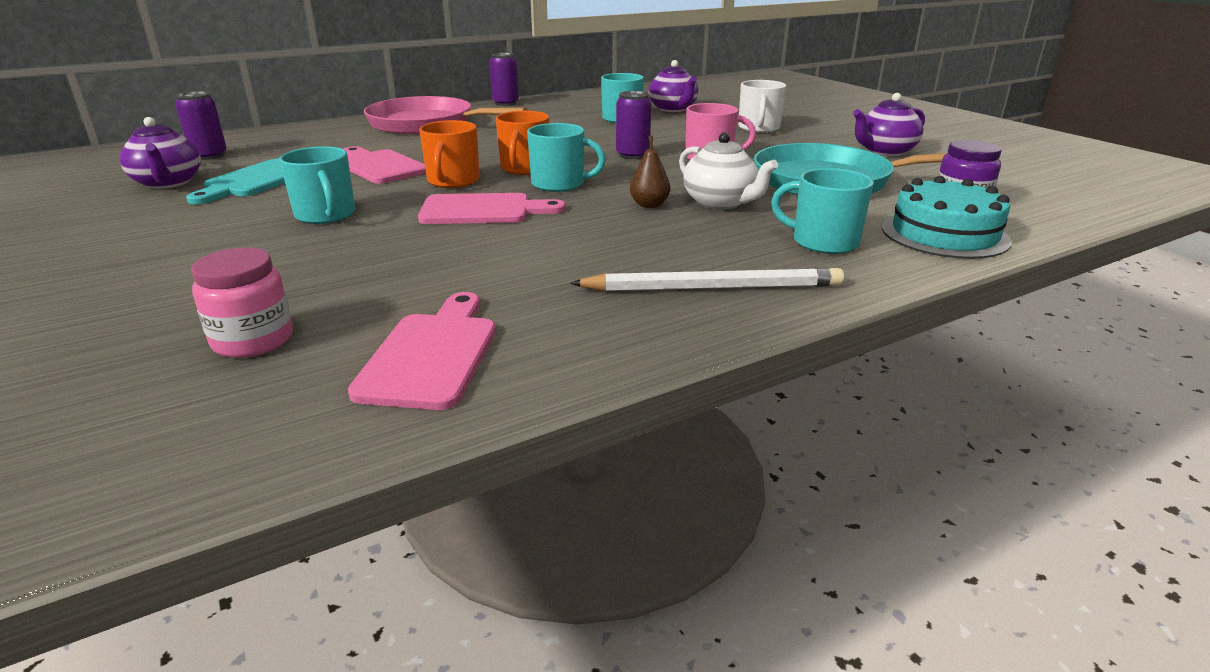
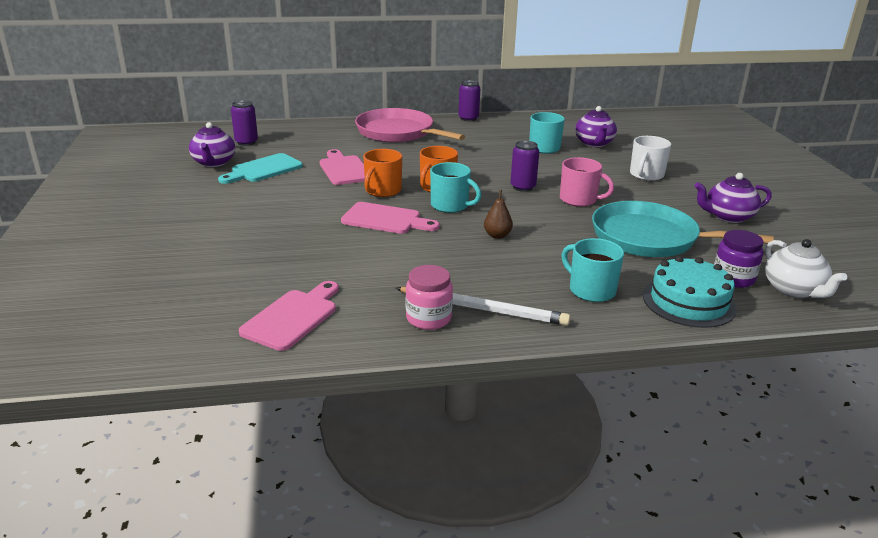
camera: 20 degrees right, 0 degrees up
pink jar [191,248,293,358] -> pink jar moved to [406,265,453,330]
turquoise mug [279,146,355,224] -> none
white teapot [679,132,778,210] -> white teapot moved to [765,239,847,298]

